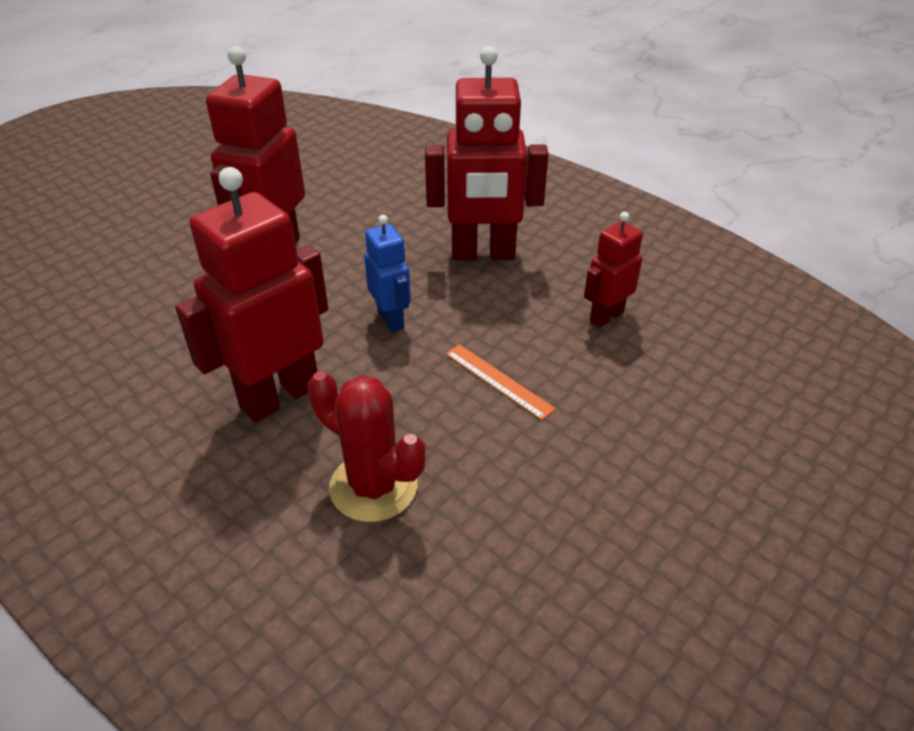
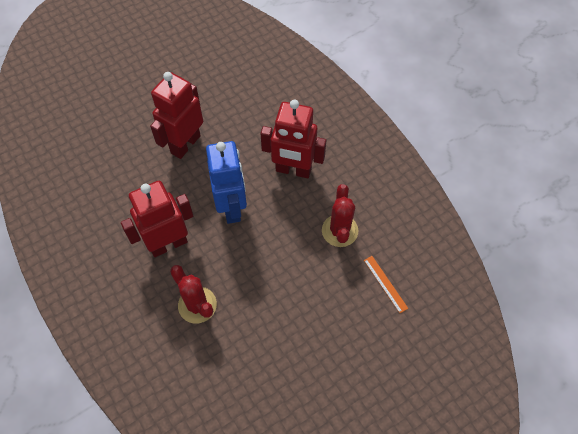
camera: 15 degrees right, 20 degrees up
blue robot [364,215,411,332] -> blue robot [206,141,247,224], size x1.87
orange ruler [446,344,556,420] -> orange ruler moved to [364,256,408,313]
red robot [584,212,643,327] -> red cactus [322,184,358,247]

